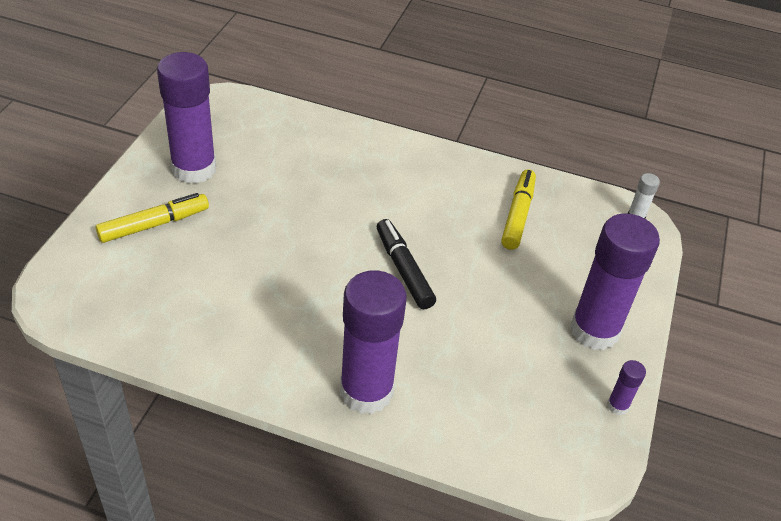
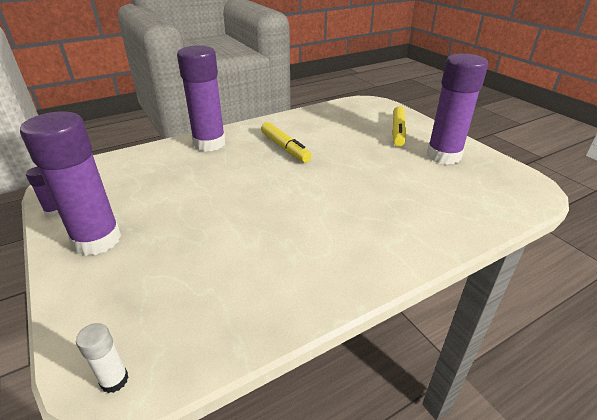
camera: 135 degrees right, 10 degrees down
black marker [377,219,436,309] -> none
yellow marker [501,169,536,250] -> yellow marker moved to [261,122,312,163]

